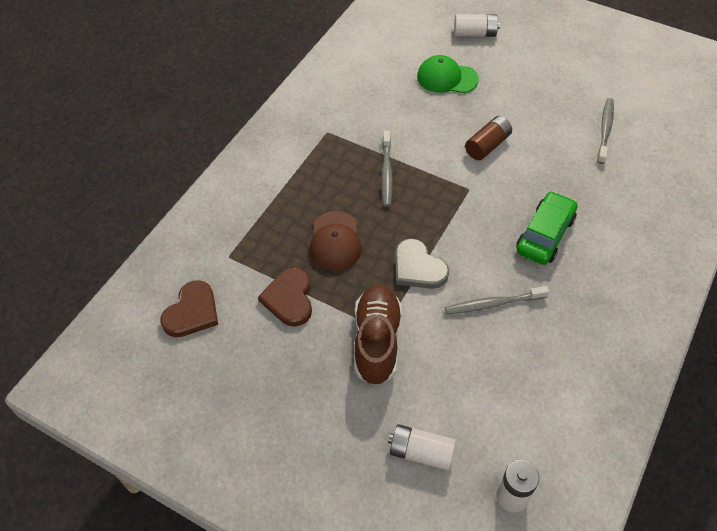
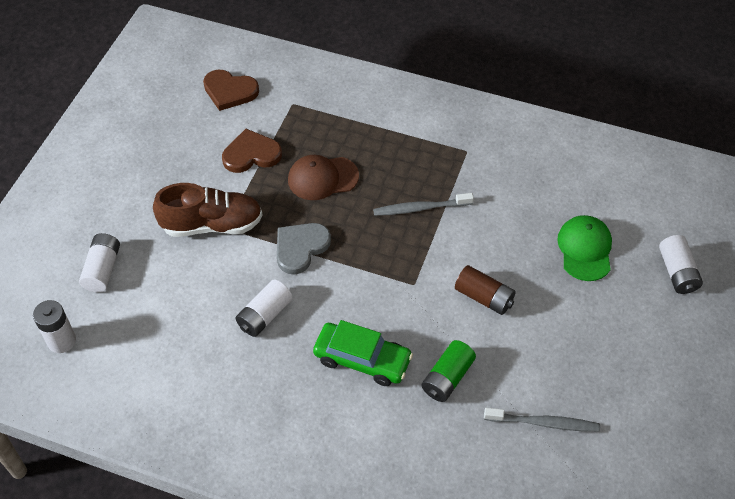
camera: 80 degrees right, 0 degrees up
grey toothbrush [445,286,549,314] -> white battery [236,279,293,337]
none -> green battery [422,340,476,402]

